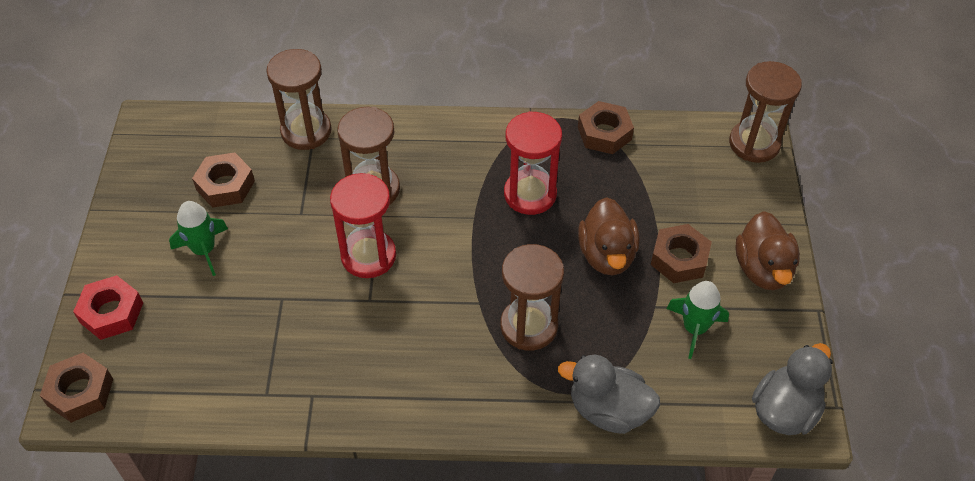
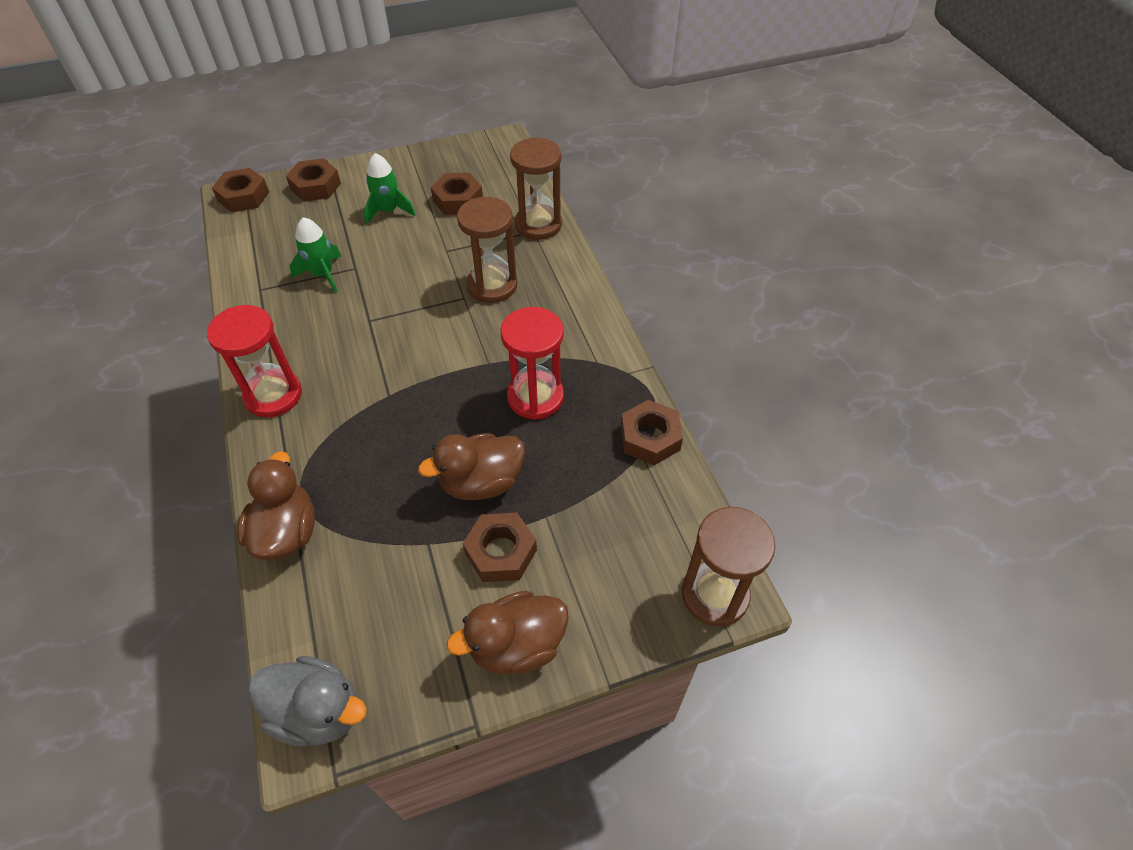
camera: 70 degrees right, 0 degrees up
red nut [73,275,143,340] -> brown nut [286,158,341,202]
red hourglass [330,173,396,278] -> red hourglass moved to [207,305,302,417]
brown hourglass [500,244,564,351] -> none
grey duck [558,355,660,434] -> brown duck [237,451,315,560]
green rocket [666,281,729,359] -> green rocket moved to [290,217,341,293]

